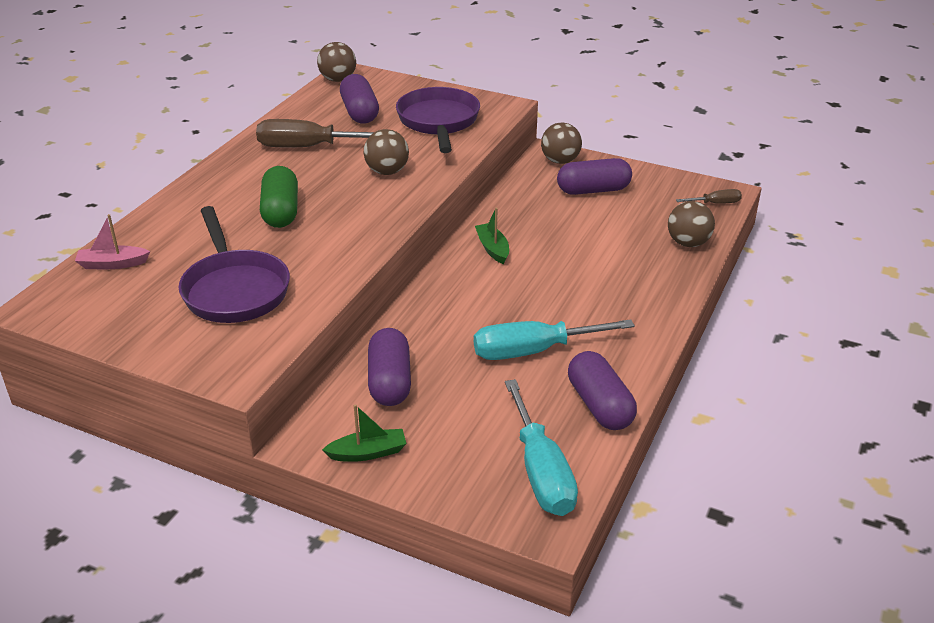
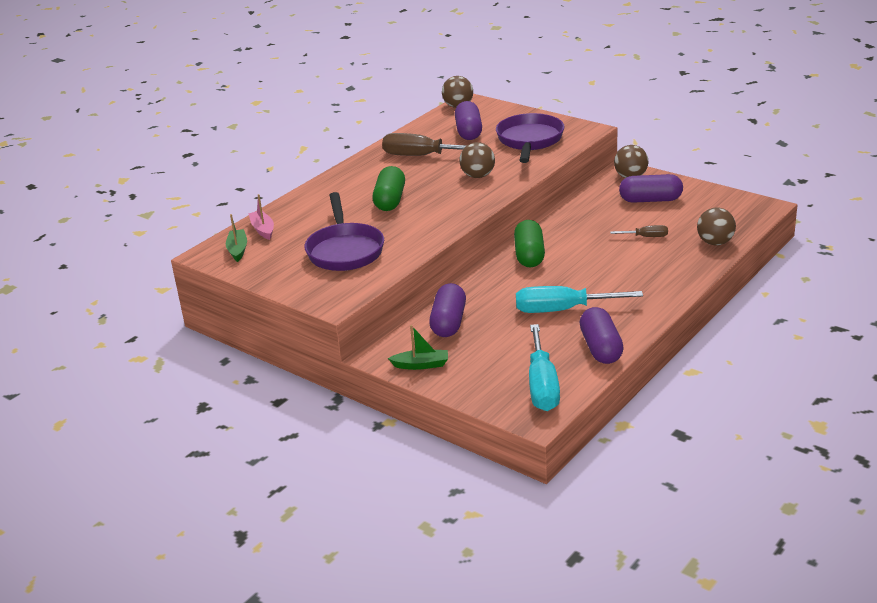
camera: 15 degrees right, 5 degrees down
pink boat [75,214,151,269] -> pink boat turned 60 degrees clockwise [248,194,274,240]
green boat [475,208,509,264] -> green boat moved to [226,214,247,262]
brown screwdriver [676,189,742,204] -> brown screwdriver moved to [610,225,668,237]
none -> green capsule [514,220,545,267]

